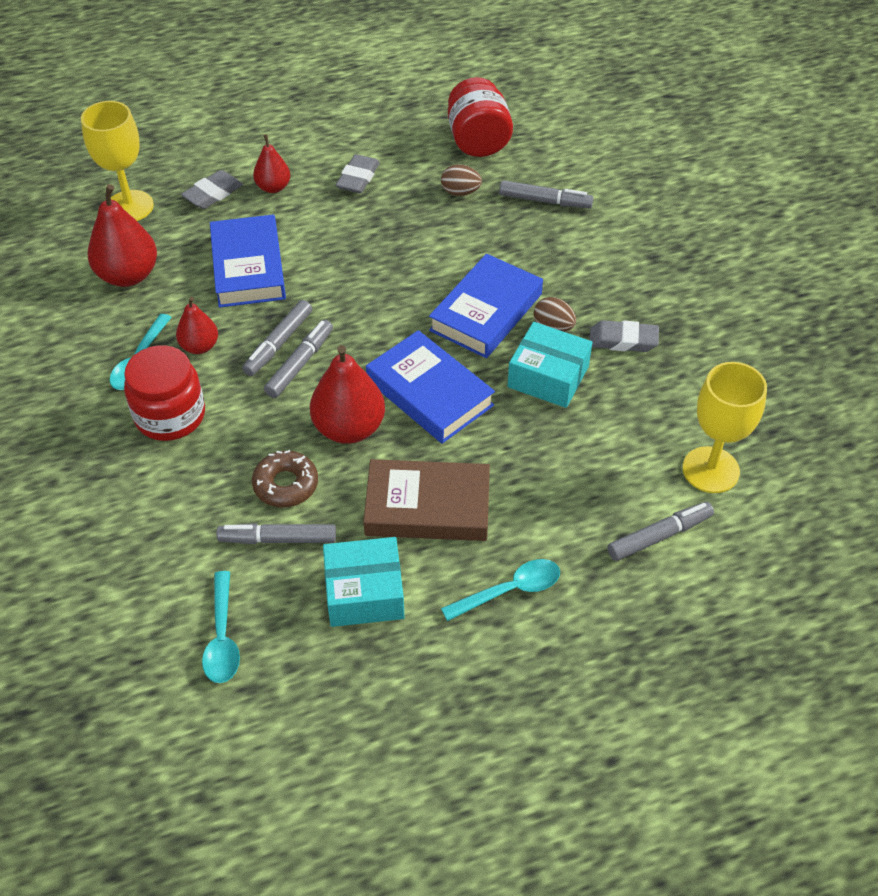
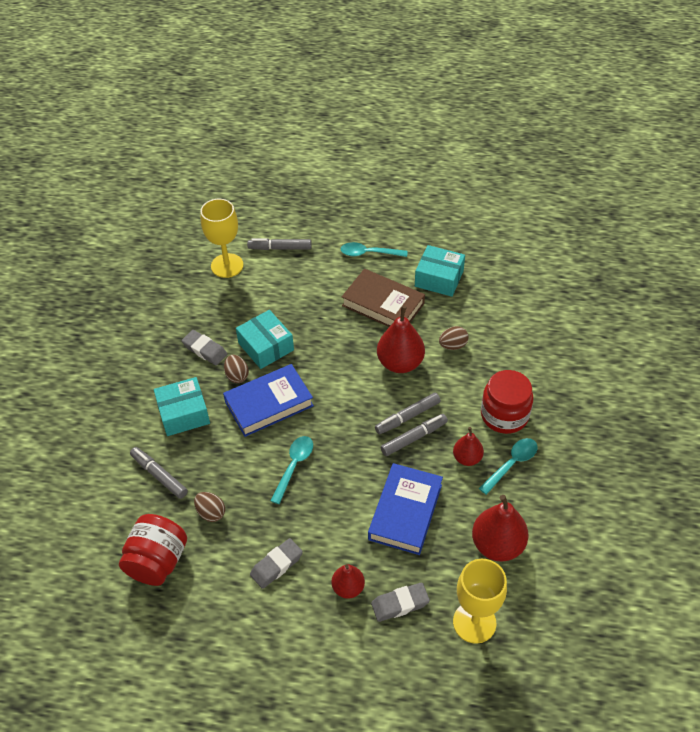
camera: 150 degrees left, 0 degrees up
turquoise spoon [202,571,240,683] -> turquoise spoon moved to [270,436,313,504]
grey marker [216,523,336,544] -> none
brown donut [252,450,318,507] -> brown egg [439,326,469,350]
blue book [366,330,495,444] -> none
none -> turquoise box [154,377,210,436]

